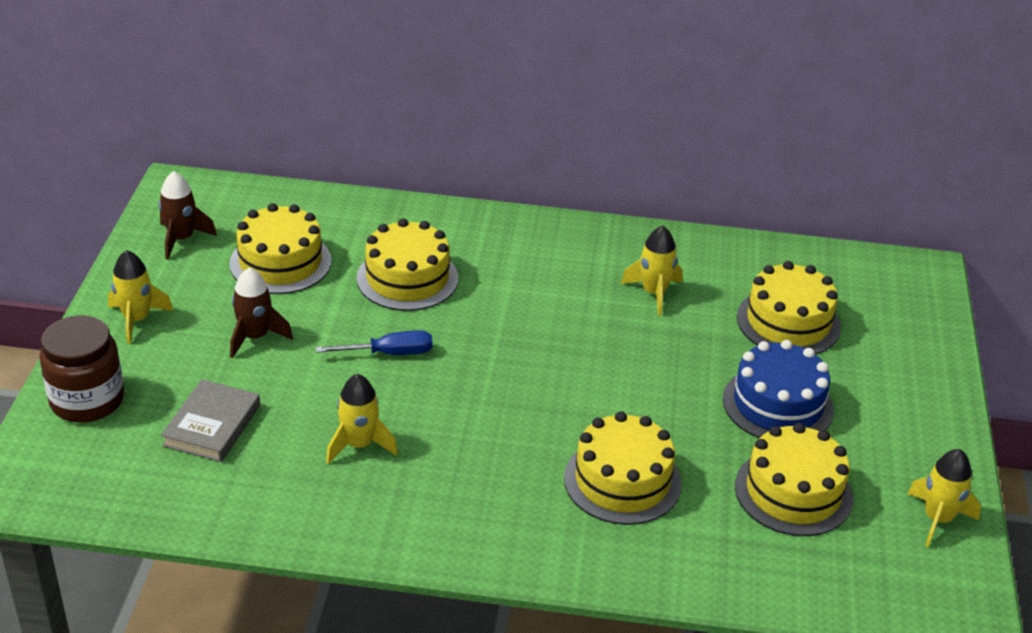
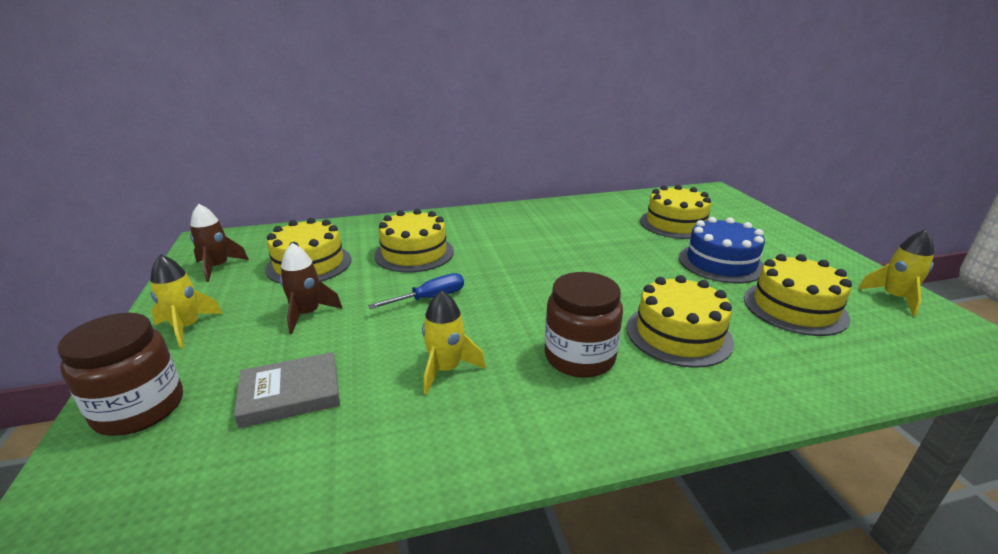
camera: 20 degrees left, 10 degrees down
grey book [161,379,260,462] -> grey book turned 75 degrees clockwise [234,352,340,428]
yellow rocket [621,226,683,316] -> none
none -> brown jar [545,272,623,378]

